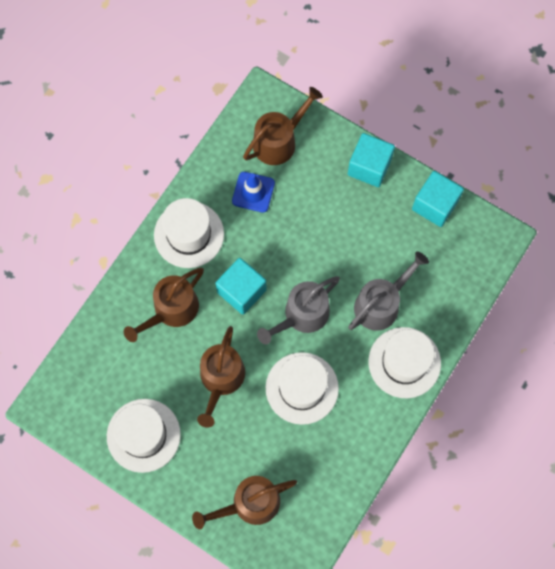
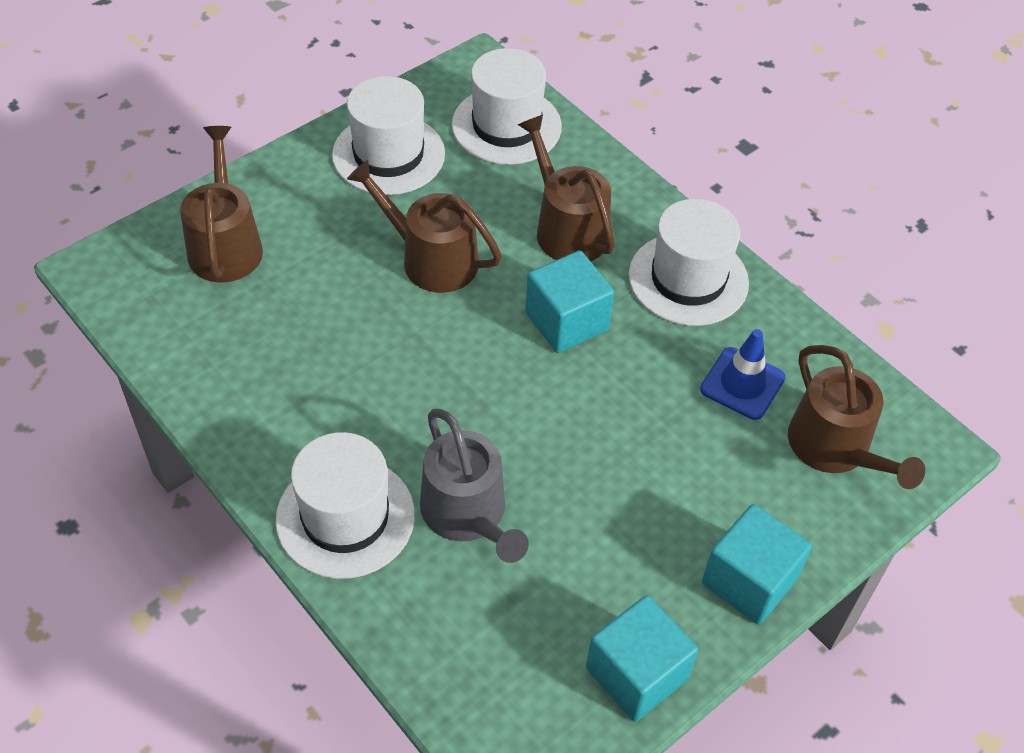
camera: 105 degrees right, 20 degrees down
grey watering can [257,276,340,344] -> none
white hat [266,352,339,425] -> white hat moved to [452,48,562,165]

